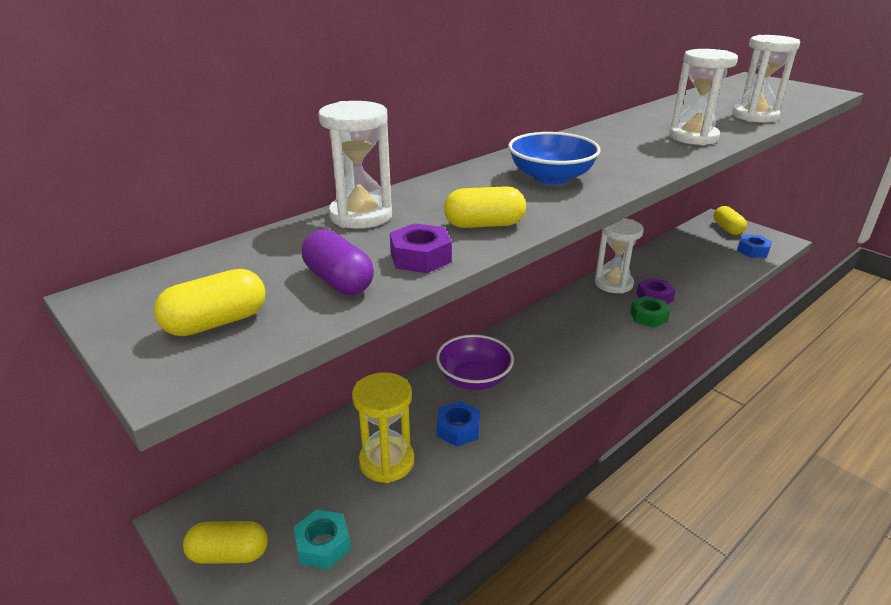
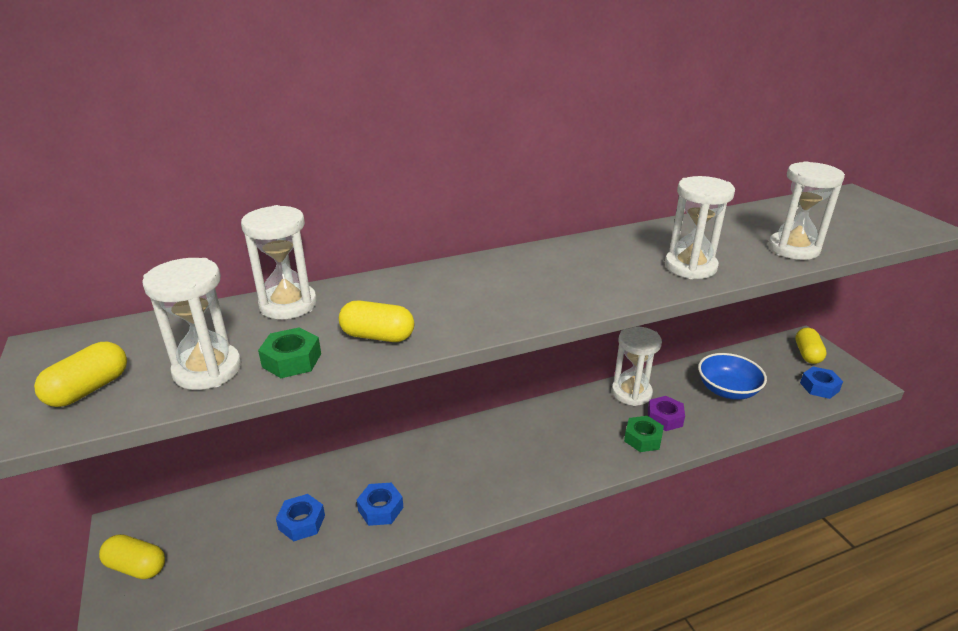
camera: 20 degrees right, 0 degrees up
yellow capsule [154,269,266,336] -> yellow capsule turned 45 degrees counterclockwise [34,342,127,407]
turquoise nut [293,509,351,569] -> none
purple capsule [302,229,374,295] -> white hourglass [142,258,241,390]
yellow hourglass [352,372,414,483] -> blue nut [276,494,325,541]
purple nut [390,223,452,273] -> green nut [258,327,321,378]
purple bowl [436,335,514,390] -> none
blue bowl [508,132,601,185] -> blue bowl moved to [698,353,767,400]

